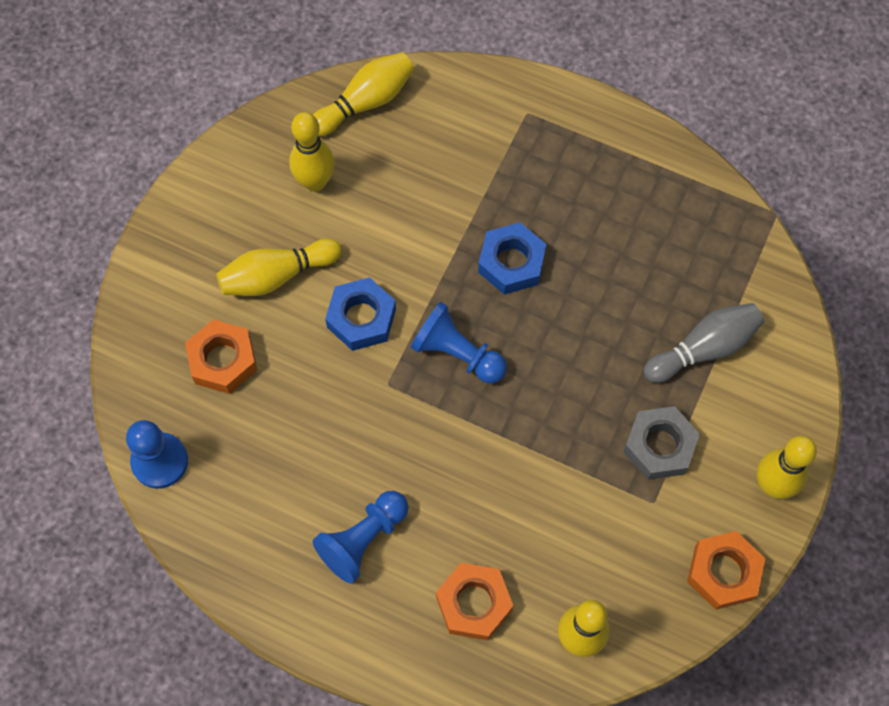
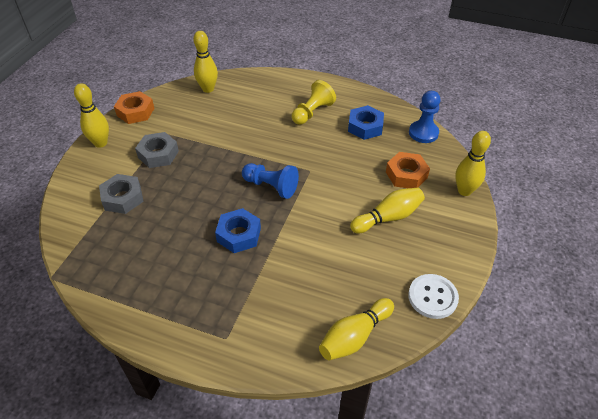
camera: 175 degrees right, 20 degrees down
yellow bowling pin [289,112,335,191] -> yellow bowling pin moved to [455,131,491,196]
blue pawn [313,491,409,584] -> yellow pawn [292,80,336,125]
blue nut [325,277,396,351] -> blue nut moved to [348,105,384,140]
orange nut [436,563,513,640] -> none
grey bowling pin [643,303,764,383] -> grey nut [99,174,144,214]
none -> white button [408,274,459,319]

